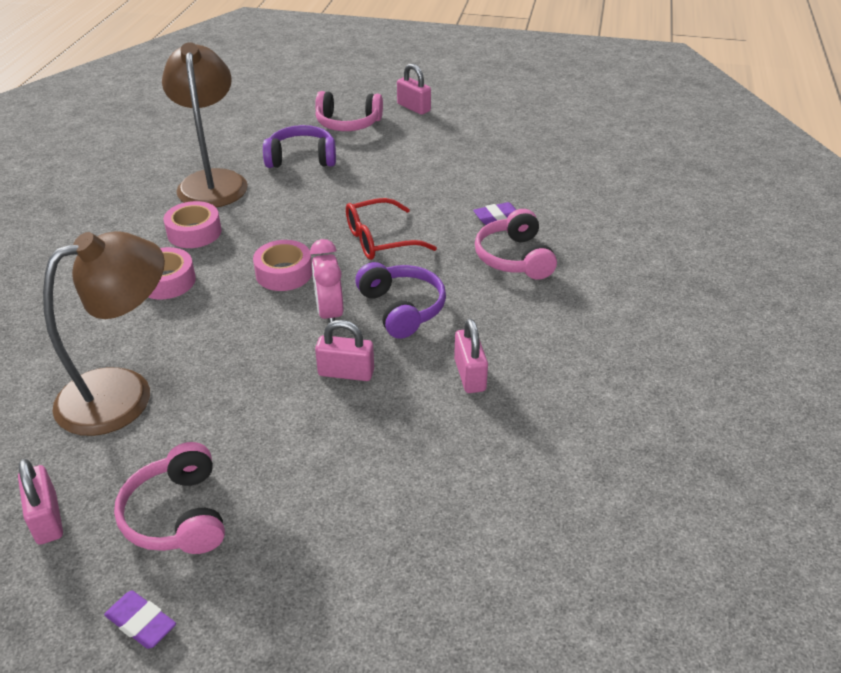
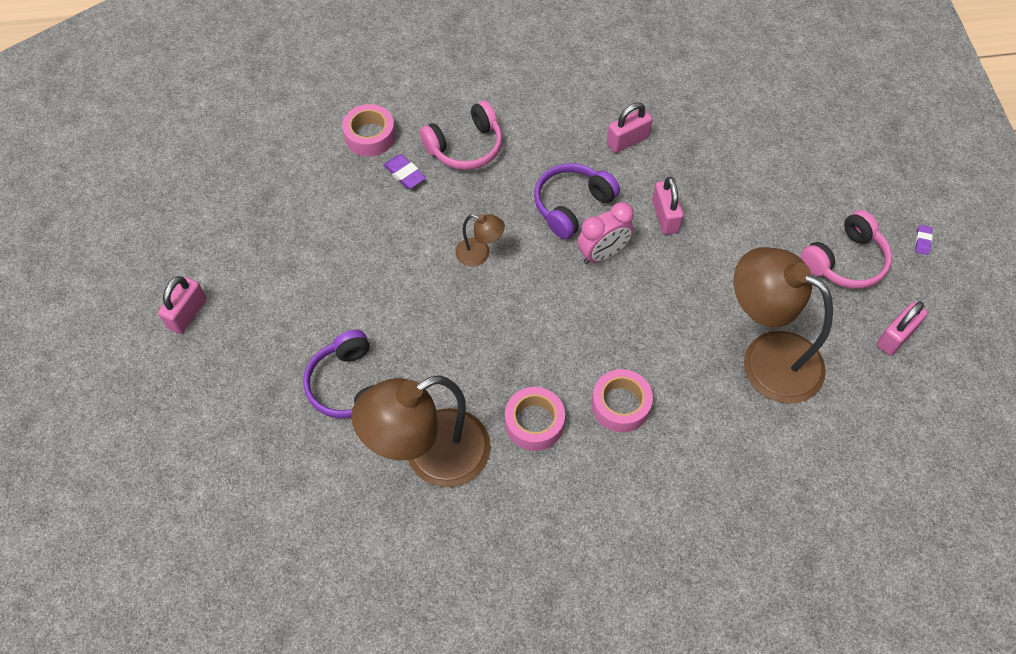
camera: 110 degrees left, 20 degrees up
purple eraser [104,591,176,649] -> purple eraser [915,225,933,255], size x0.64
pink tape [253,240,312,291] -> pink tape moved to [342,104,396,157]
pink headphones [315,91,383,131] -> none
red glasses [346,198,437,260] -> brown lamp [456,214,505,267]

